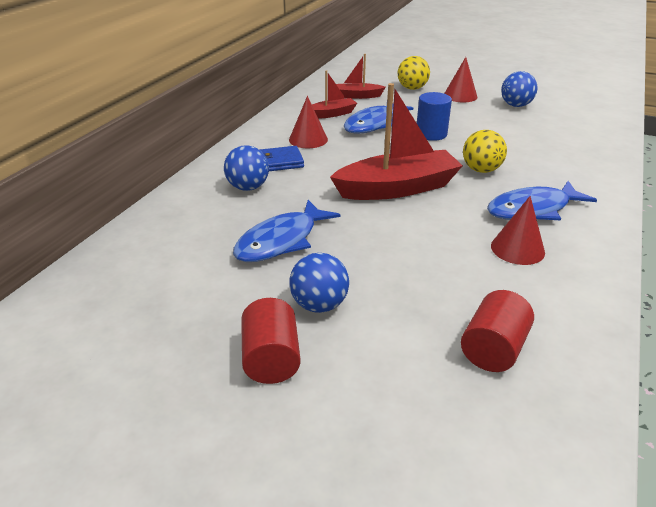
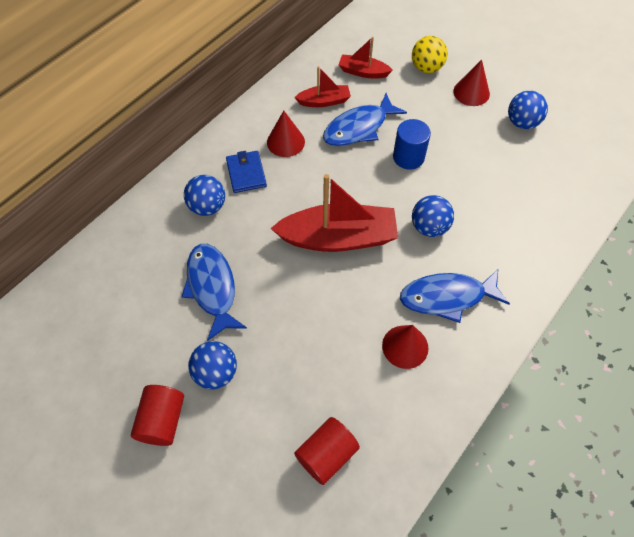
camera: 15 degrees right, 25 degrees up
blue fish [233,200,340,262] -> blue fish turned 105 degrees clockwise [182,244,247,341]
blue wallet [260,146,304,171] -> blue wallet turned 75 degrees clockwise [226,151,267,193]
yellow ball [463,130,507,173] -> blue ball [412,195,454,237]

